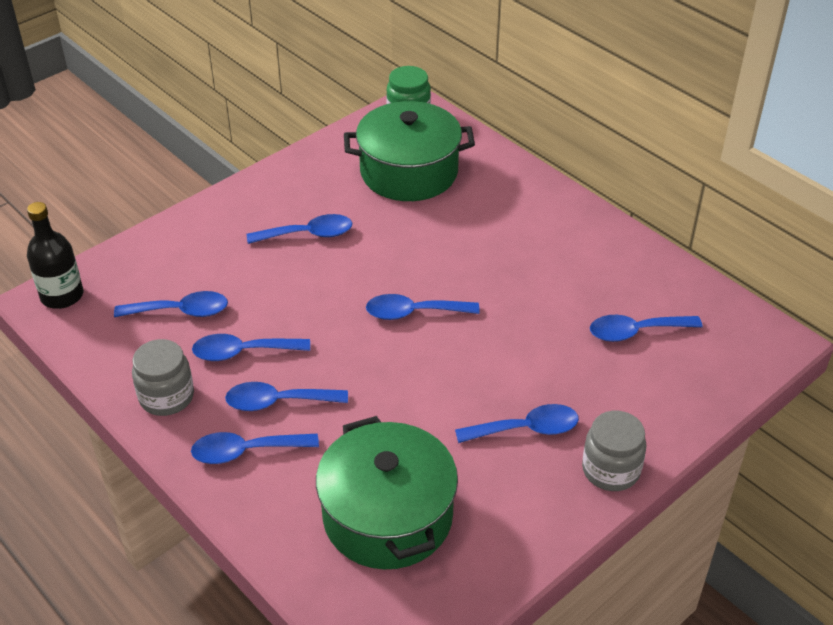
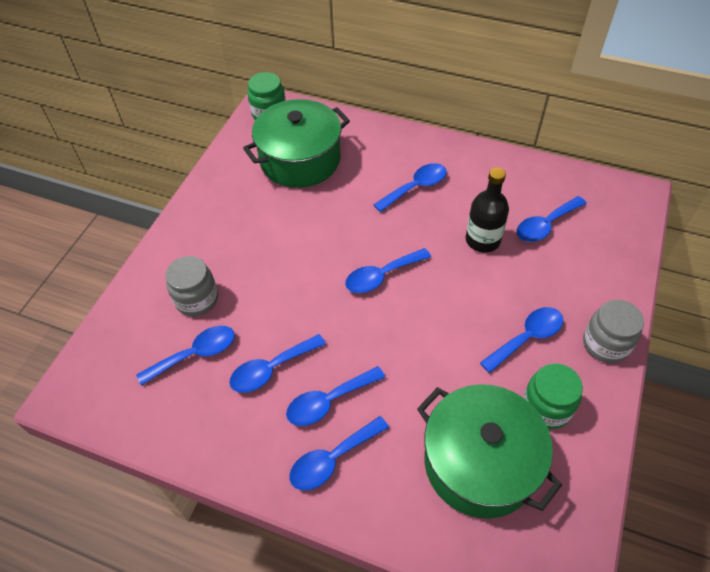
camera: 25 degrees left, 10 degrees up
black bottle [27,202,83,309] -> black bottle moved to [466,167,509,253]
grey jar [132,339,194,416] -> grey jar moved to [166,256,218,316]
blue spoon [247,214,352,244] -> blue spoon moved to [374,163,447,212]
none -> green jar [523,363,583,429]

